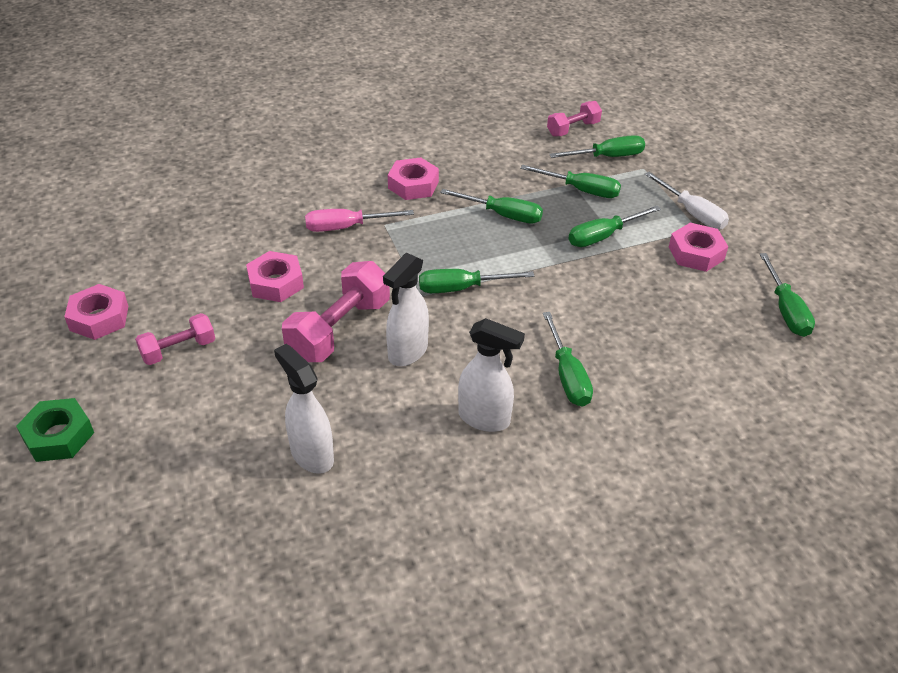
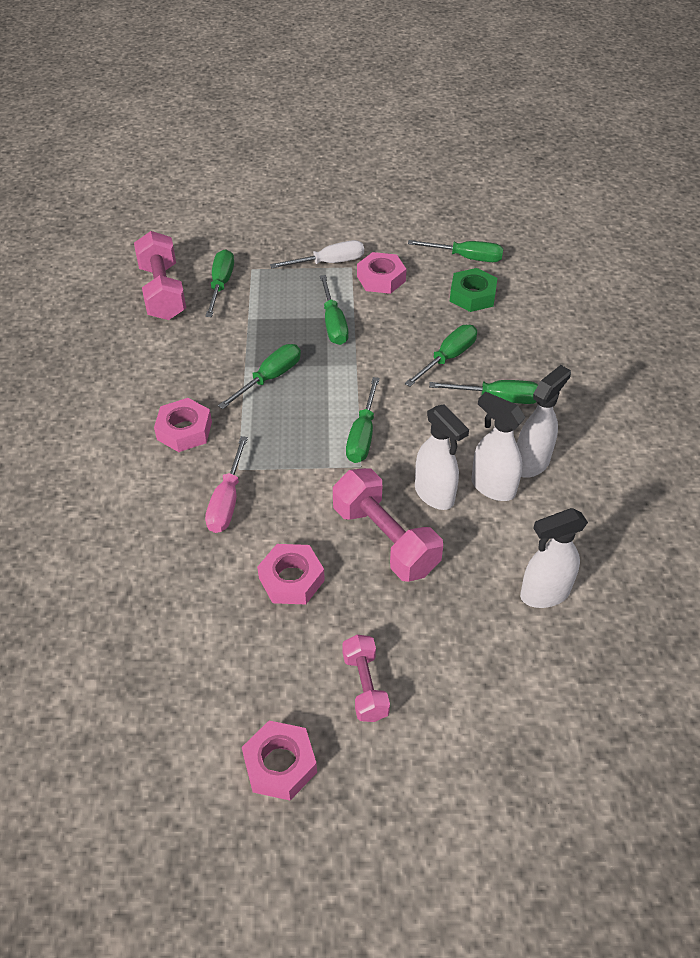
camera: 70 degrees left, 5 degrees up
green nut [16,398,94,462] -> green nut moved to [450,268,497,312]
green screwdriver [520,165,621,198] -> green screwdriver moved to [405,325,477,387]
pink dumbbell [547,101,602,137] -> pink dumbbell [134,231,186,320], size x1.69
none -> white spray bottle [471,392,526,501]

